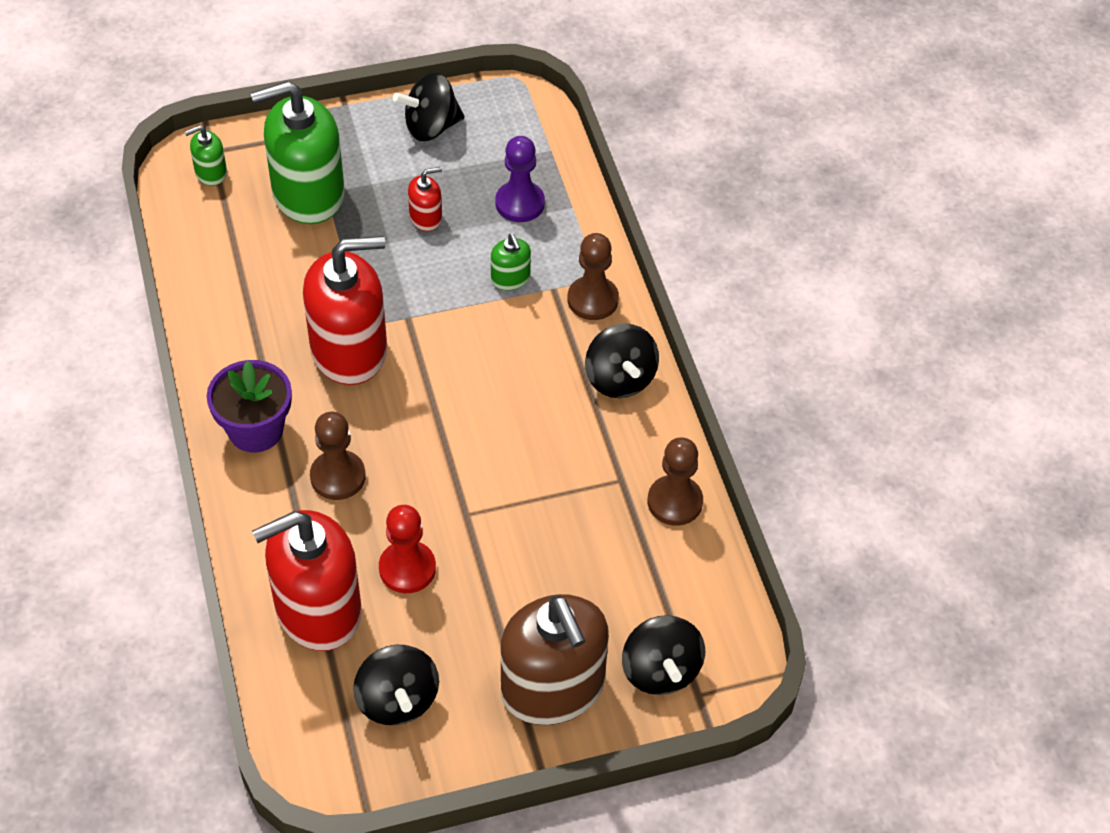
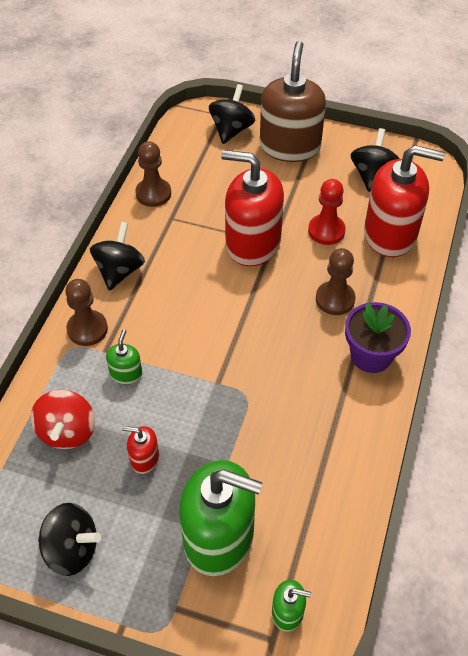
camera: 145 degrees left, 0 degrees up
red soap dispenser [303,236,387,385] -> red soap dispenser moved to [221,150,284,266]
purple pawn [495,136,545,222] -> red spinning top [31,390,95,449]

